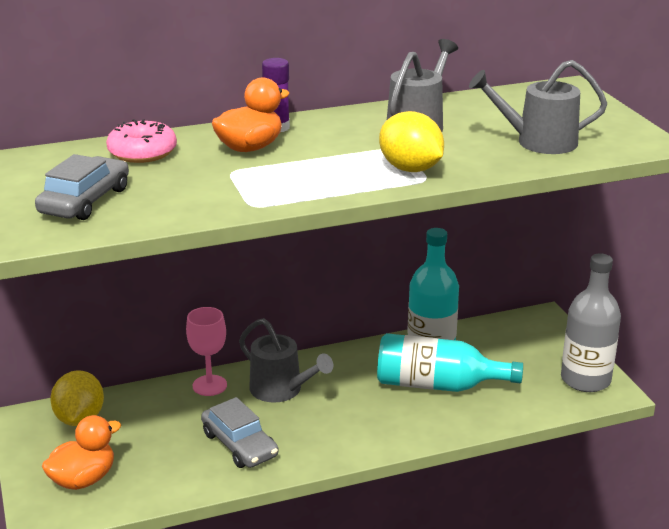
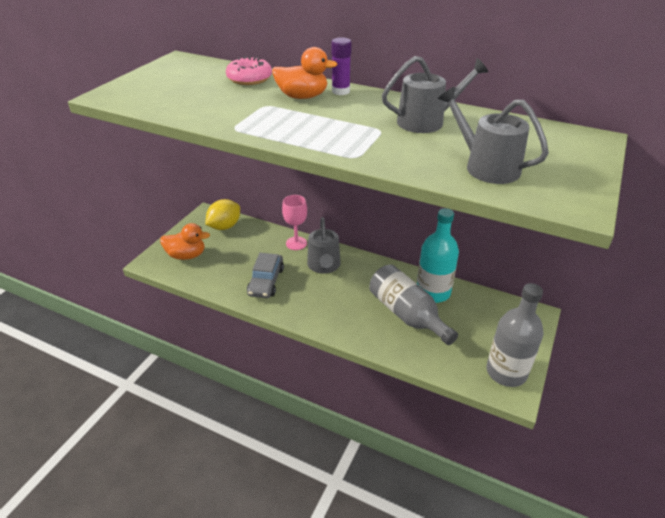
camera: 45 degrees right, 10 degrees up
grey car [35,154,129,220] -> none
turquoise bottle [377,333,523,392] -> grey bottle [369,264,458,345]
yellow lemon [379,111,444,172] -> none

